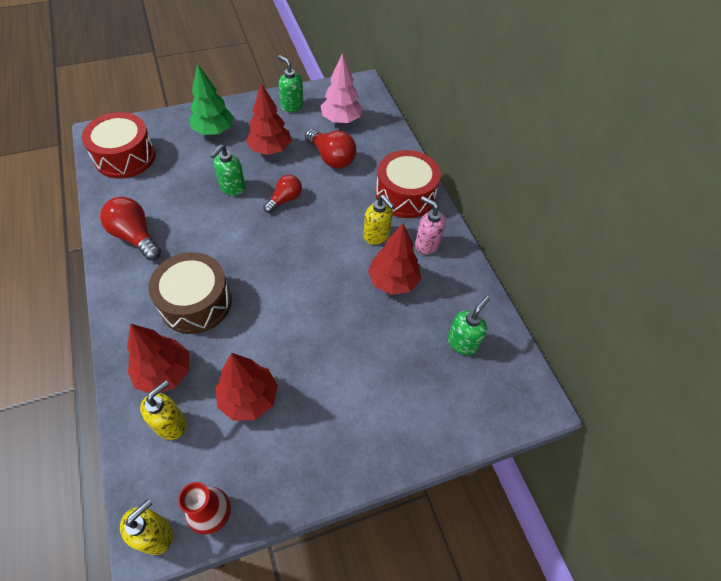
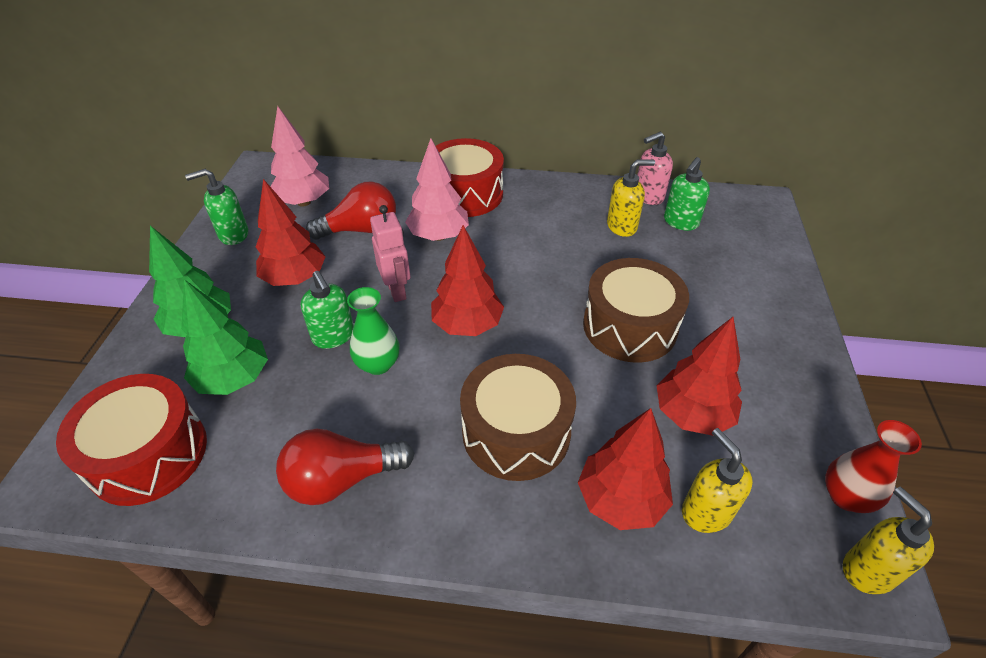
camera: 60 degrees left, 10 degrees down
red light bulb [263,175,302,213] -> pink robot [370,205,410,302]
yellow soap dispenser [363,195,394,245] -> yellow soap dispenser moved to [607,159,655,237]
red tree [368,223,421,295] -> red tree moved to [431,225,504,336]
pink soap dispenser [415,196,446,255] -> pink soap dispenser moved to [637,132,673,205]
green soap dispenser [448,296,490,355] -> green soap dispenser turned 120 degrees counterclockwise [664,157,710,231]
none -> green tree [181,279,268,395]
none -> green vase [347,287,399,375]
none -> pink tree [405,138,469,241]
none -> brown drum [583,258,689,363]

